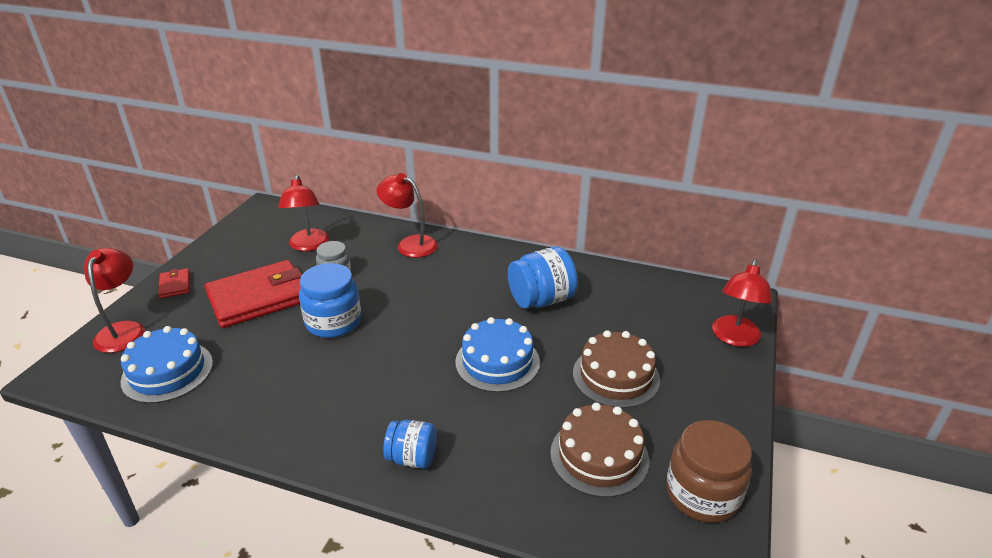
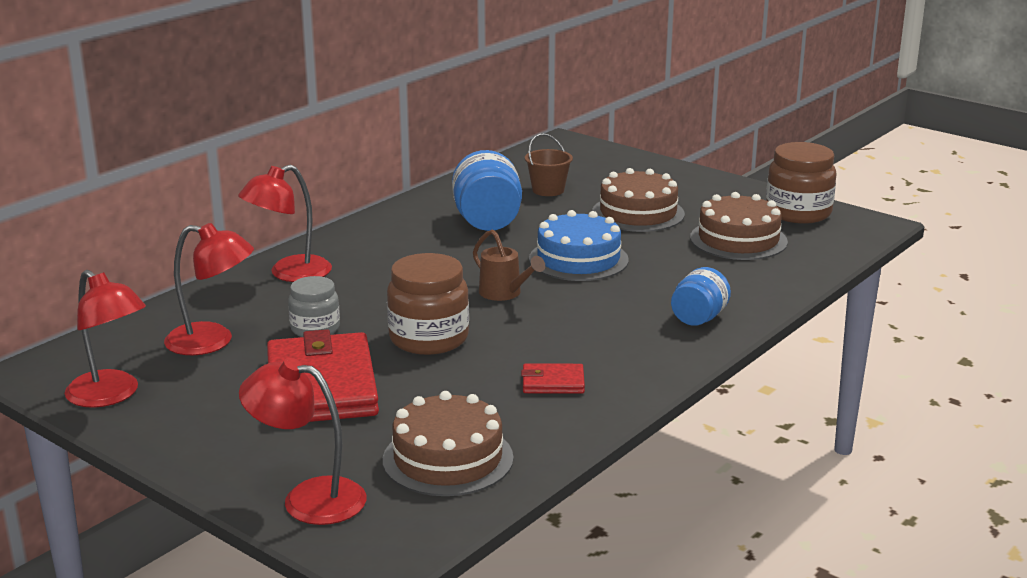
camera: 70 degrees left, 10 degrees down
blue cake [121,326,213,403] -> brown cake [383,391,514,496]
red wallet [158,268,190,298] -> red wallet moved to [521,363,585,394]
blue jar [299,263,361,338] -> brown jar [387,253,469,355]
red lamp [712,259,772,347] -> red lamp moved to [65,270,146,408]
none -> brown watering can [473,229,545,301]
none -> brown bucket [525,133,573,196]

